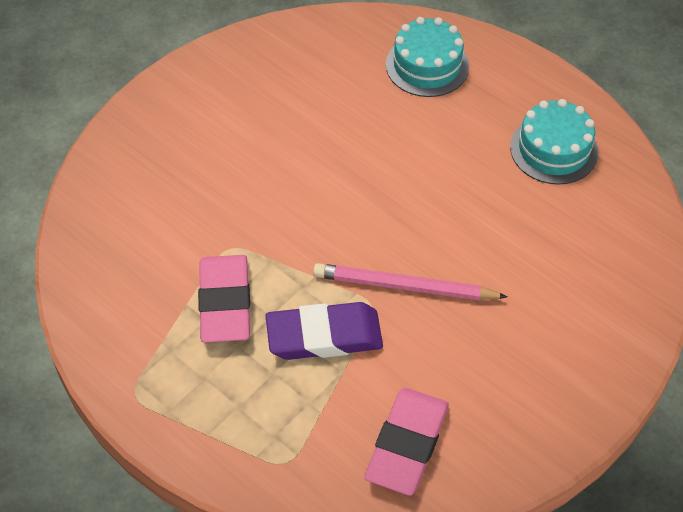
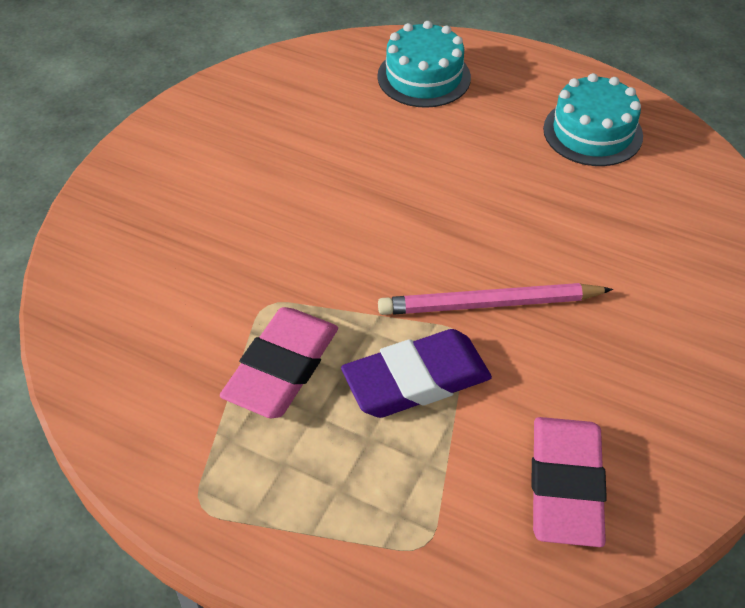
camera: 15 degrees left, 5 degrees down
pink eraser [198,255,250,343] -> pink eraser turned 45 degrees clockwise [220,307,338,418]

